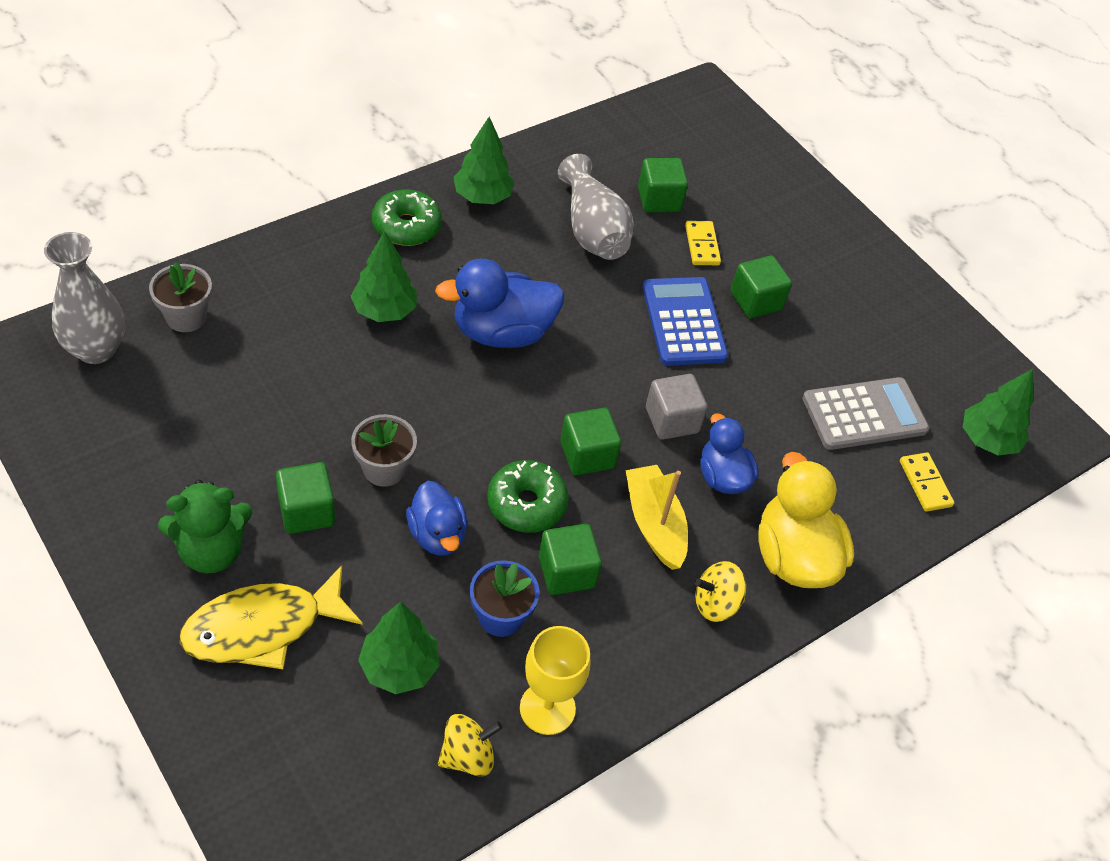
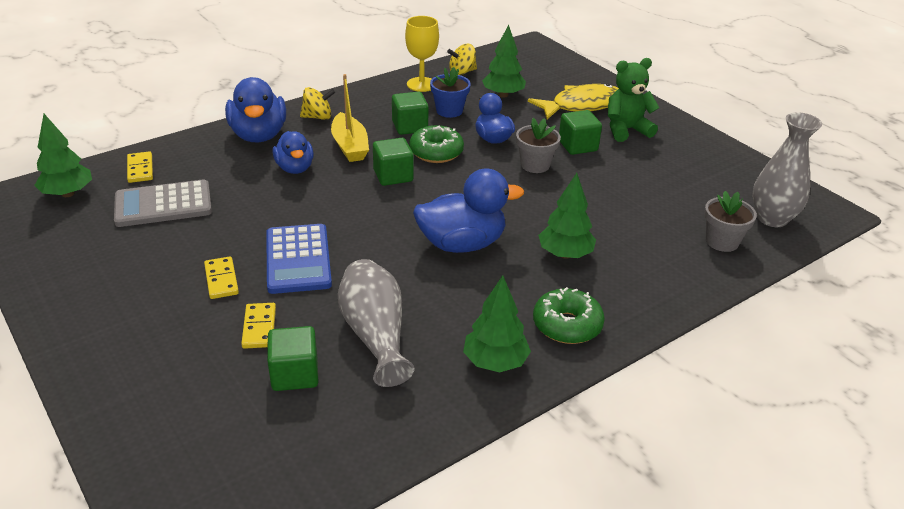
camera: 175 degrees left, 15 degrees down
grey cube [646,374,708,440] -> none
green cube [731,256,792,318] -> yellow domino [204,256,239,299]
yellow duck [758,452,854,588] -> blue duck [225,77,286,142]

